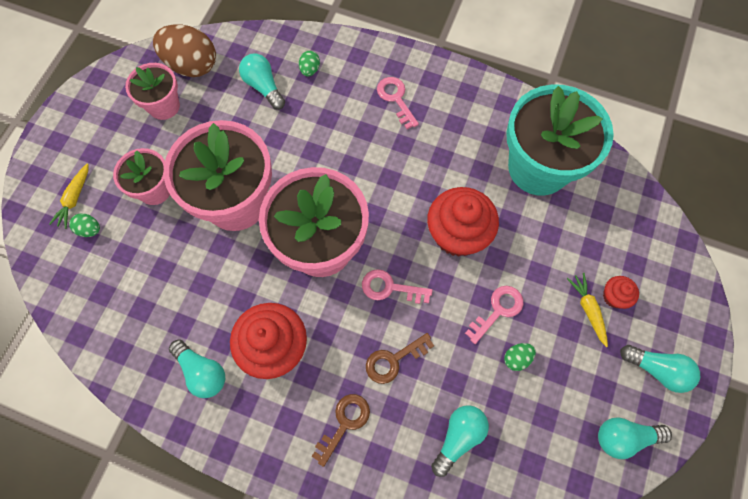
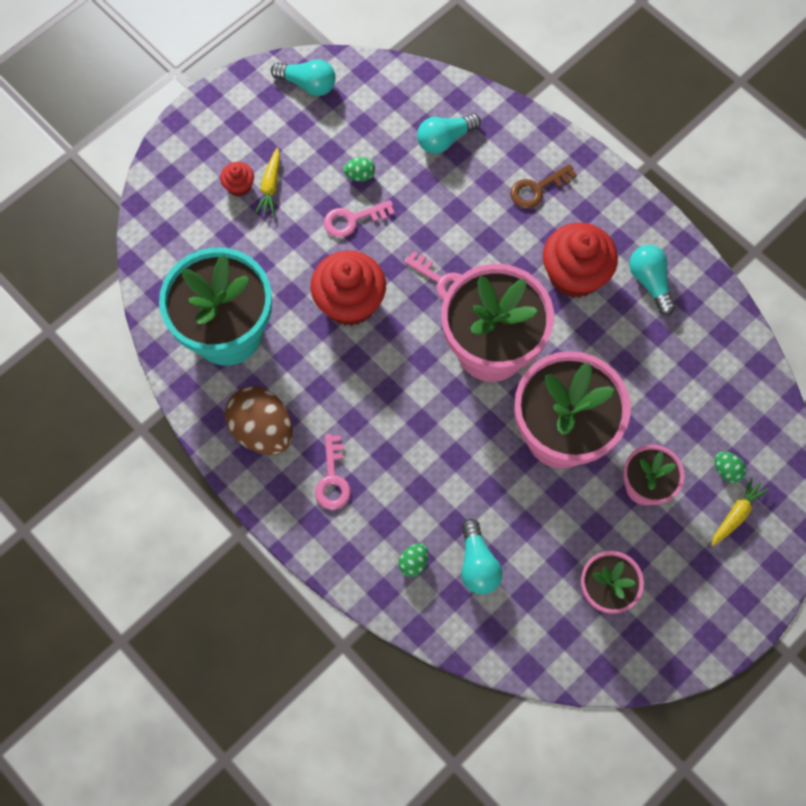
camera: 155 degrees left, 0 degrees up
brown egg [153,24,216,77] -> brown egg moved to [225,386,293,455]
brown key [366,333,434,384] -> none
turquoise light bulb [620,345,700,393] -> none

